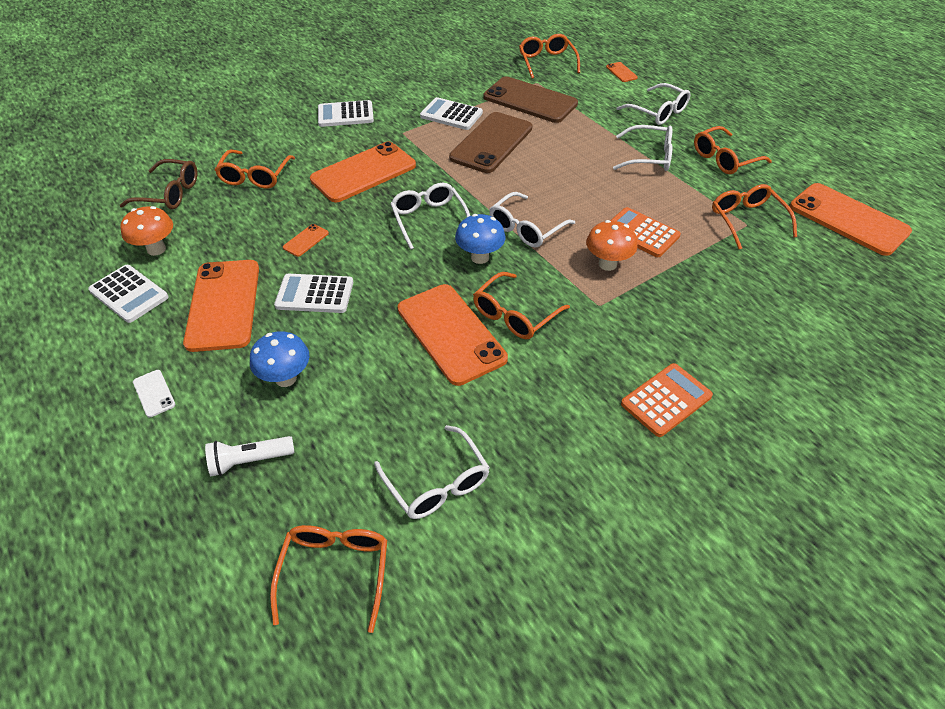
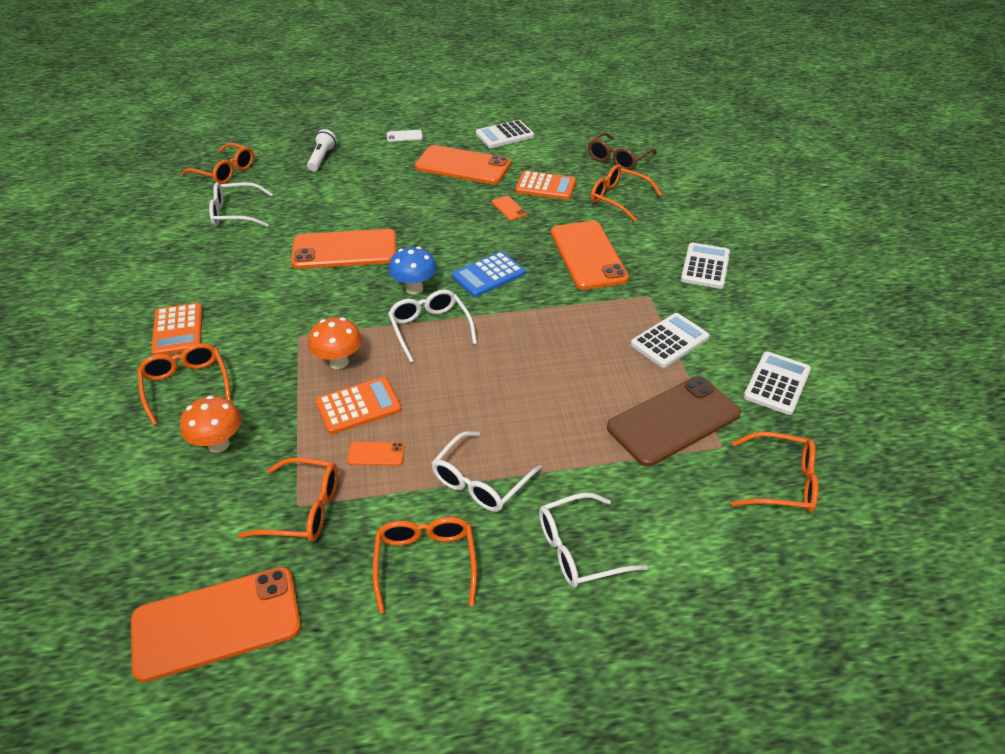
camera: 115 degrees right, 5 degrees down
orange mushroom [120,206,173,256] -> orange mushroom moved to [180,395,241,453]
blue mushroom [250,331,309,387] -> none
white calculator [274,274,353,313] -> white calculator moved to [744,351,811,415]
white glasses [390,183,470,250] -> blue calculator [452,251,525,297]
brown phone [449,112,532,173] -> none
orange glasses [473,272,570,339] -> orange glasses moved to [137,343,231,425]
orange phone [606,62,638,82] -> orange phone moved to [347,442,405,466]
none -> orange calculator [515,171,576,200]

